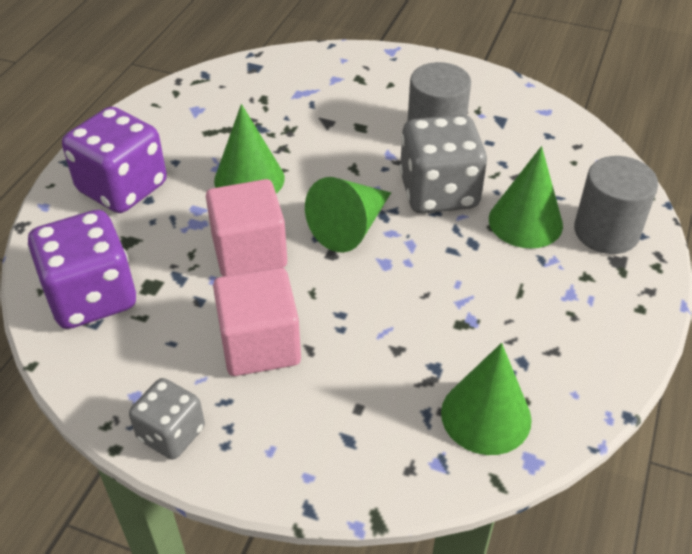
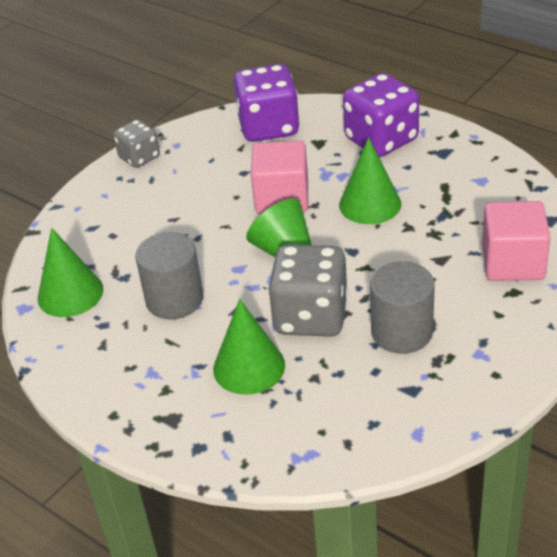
camera: 110 degrees right, 5 degrees down
pink cube [213,268,301,376] -> pink cube moved to [482,201,551,281]
grey cylinder [574,156,658,254] -> grey cylinder moved to [135,232,203,319]

